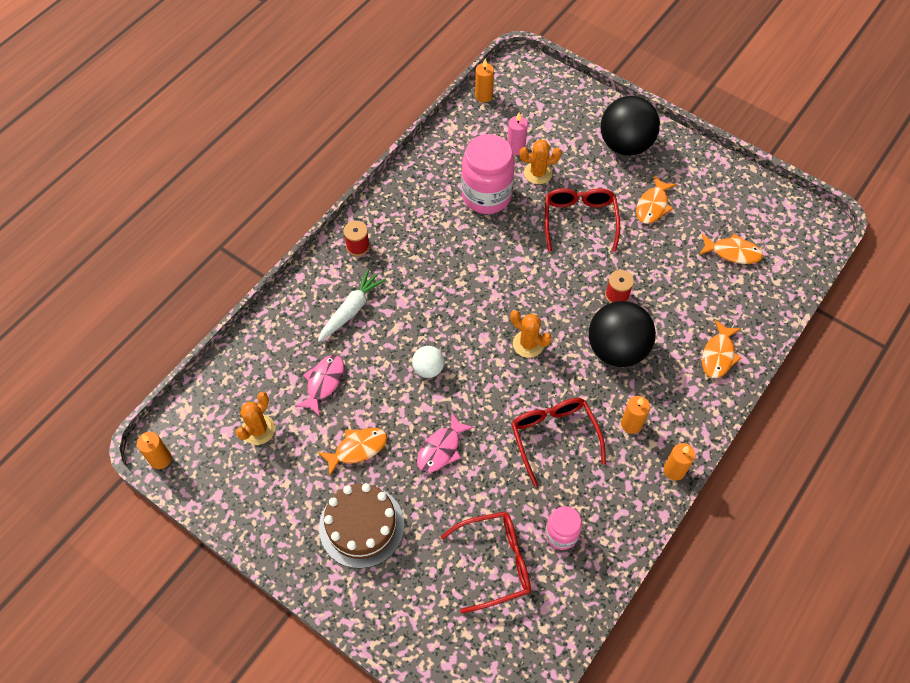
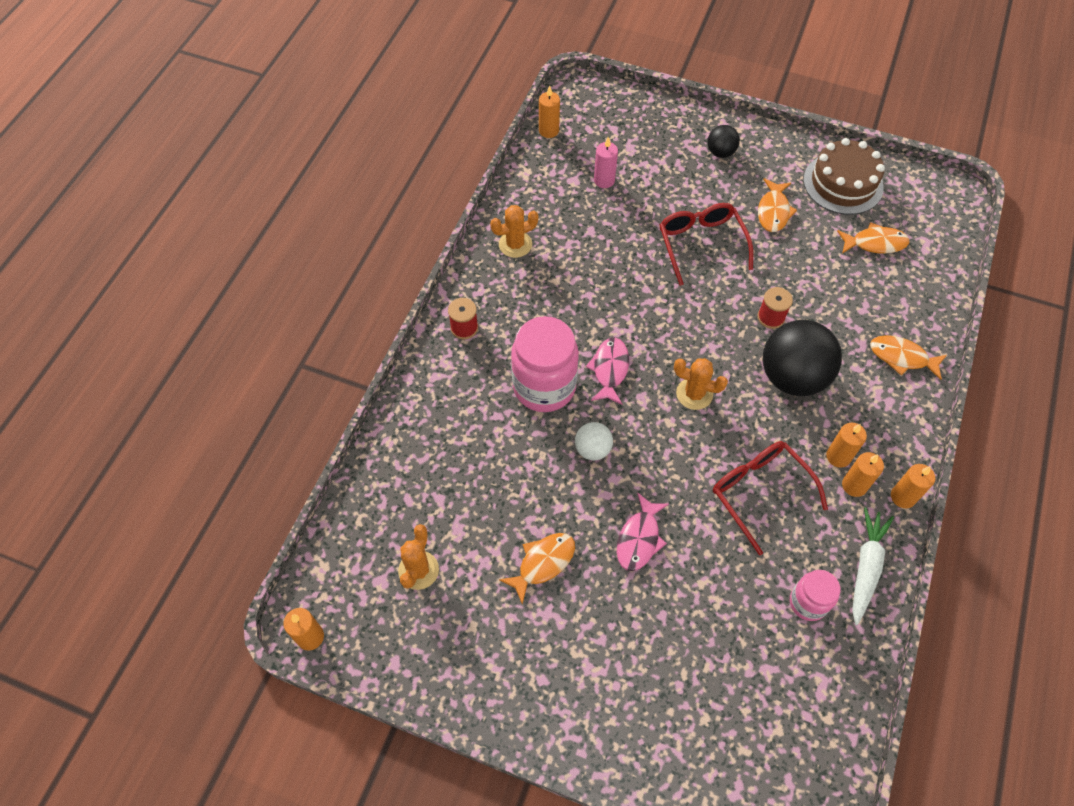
camera: 15 degrees left, 0 degrees up
pink fish [295,355,344,416] -> pink fish moved to [586,337,629,405]
white carrot [318,269,386,342] -> white carrot moved to [852,508,894,625]
brown cake [319,483,405,569] -> brown cake moved to [803,138,885,215]
red glasses [441,511,531,614] -> none
pink jar [461,134,515,214] -> pink jar moved to [511,316,579,412]
orange cactus [519,139,562,184] -> orange cactus moved to [490,205,539,258]
black ball [601,96,660,156] -> black ball [707,125,740,158], size x0.49
orange fish [702,320,741,378] -> orange fish turned 105 degrees clockwise [870,335,947,380]
none -> orange candle [842,452,884,497]

